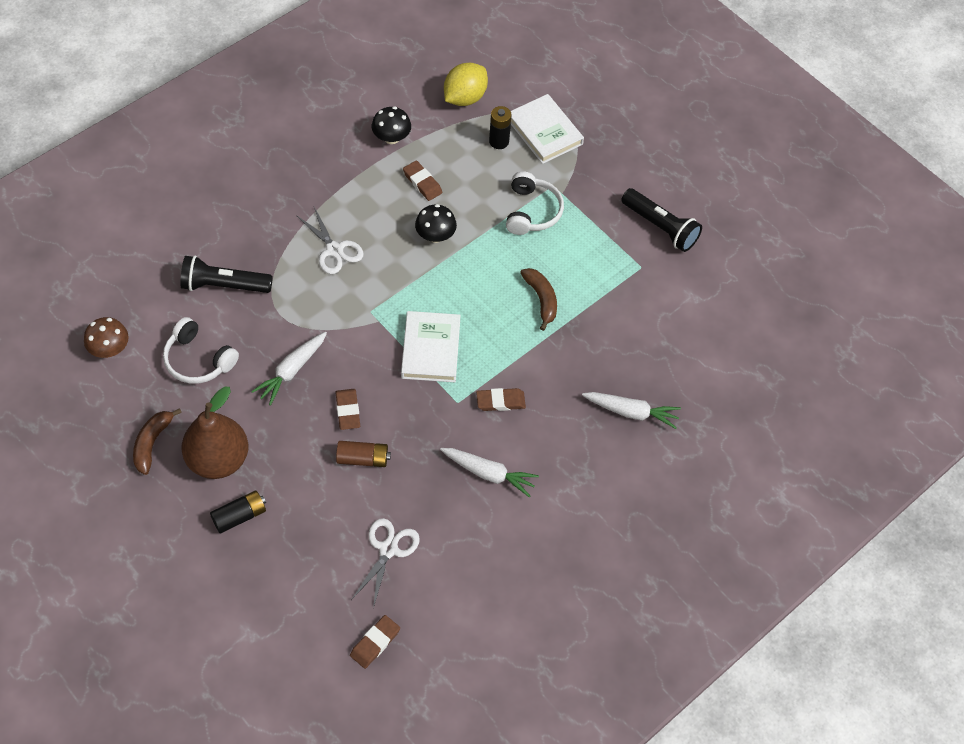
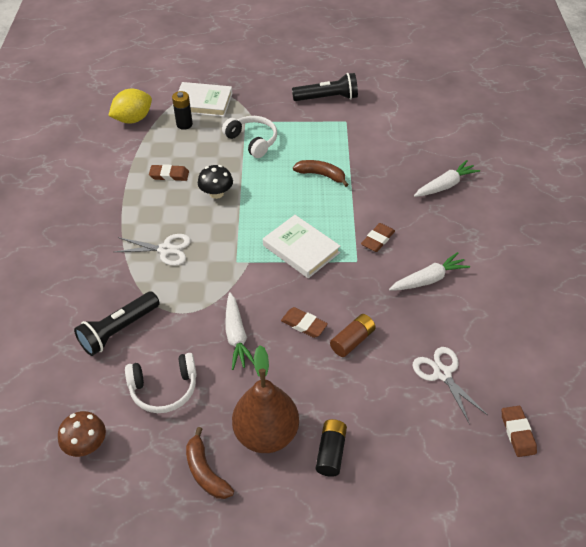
camera: 45 degrees left, 10 degrees down
black mushroom [372,106,411,144] -> none
yellow lemon [444,63,488,106] -> yellow lemon turned 60 degrees clockwise [108,89,152,123]

